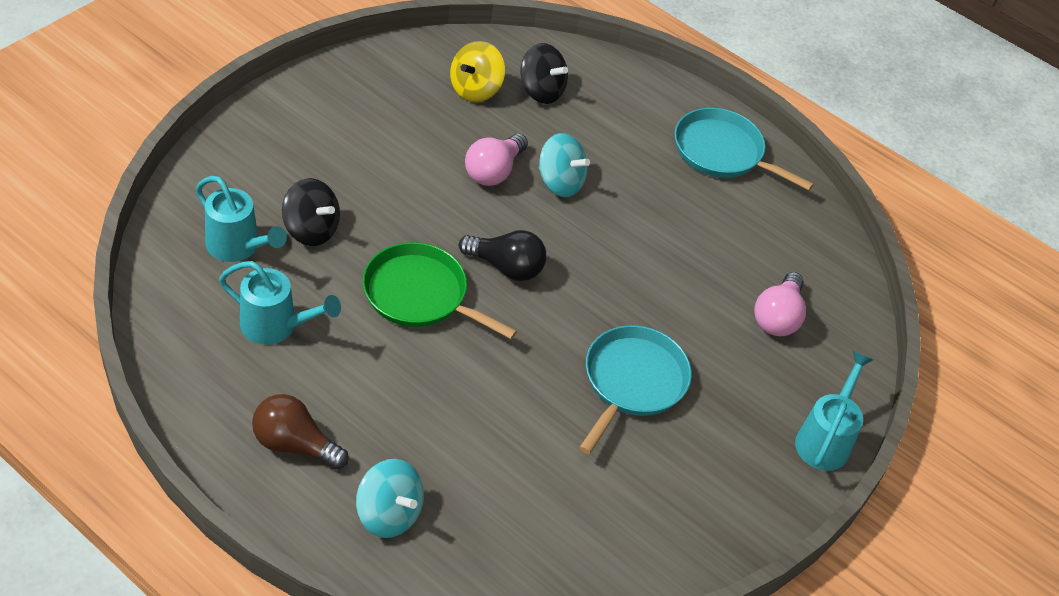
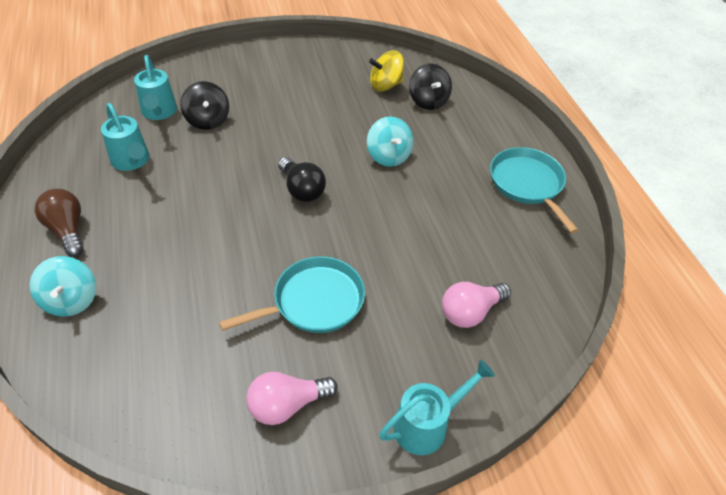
camera: 40 degrees right, 0 degrees up
green pan [363,242,517,339] -> none
pink light bulb [465,134,528,186] -> pink light bulb moved to [246,372,338,425]

